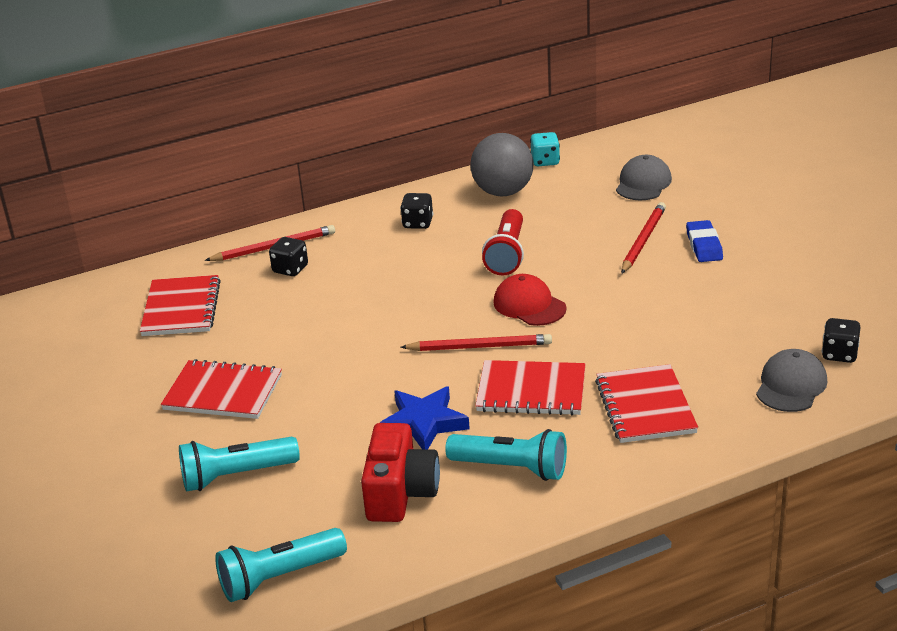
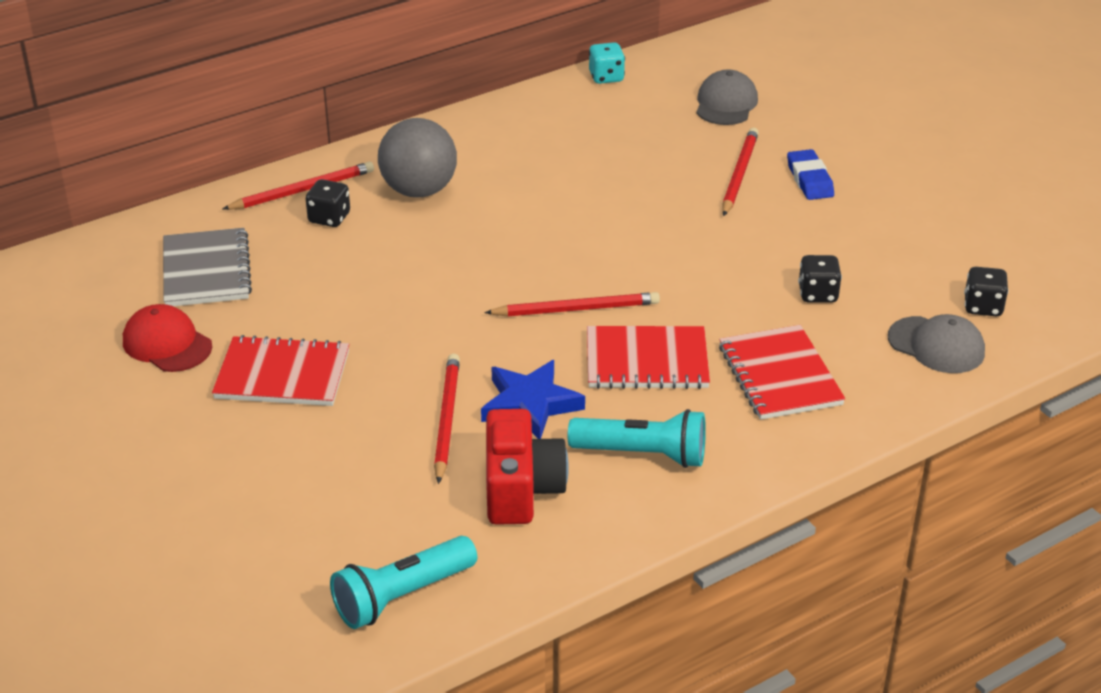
camera: 10 degrees left, 5 degrees up
red notebook [140,275,221,336] -> grey notebook [163,228,252,306]
turquoise flashlight [179,437,300,492] -> none
black dice [400,193,433,229] -> black dice moved to [798,255,842,303]
grey ball [470,133,533,196] -> grey ball moved to [378,118,457,198]
red flashlight [482,209,524,275] -> none
red cap [493,274,567,326] -> red cap moved to [123,304,212,372]
grey cap [756,349,827,412] -> grey cap turned 105 degrees clockwise [888,314,985,373]
none -> red pencil [434,354,460,484]

